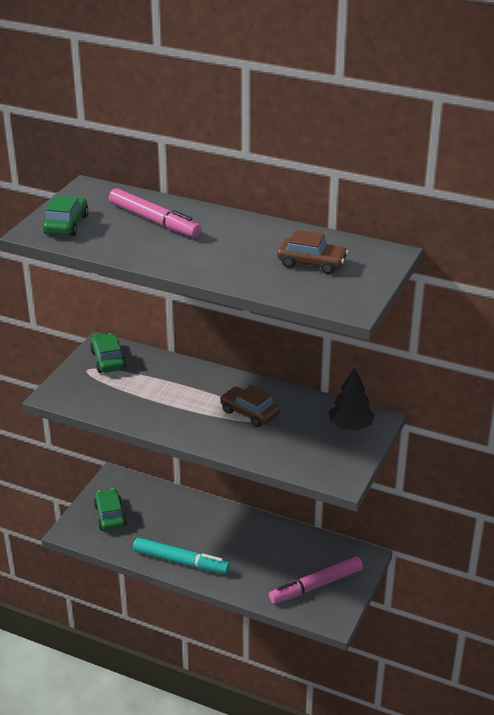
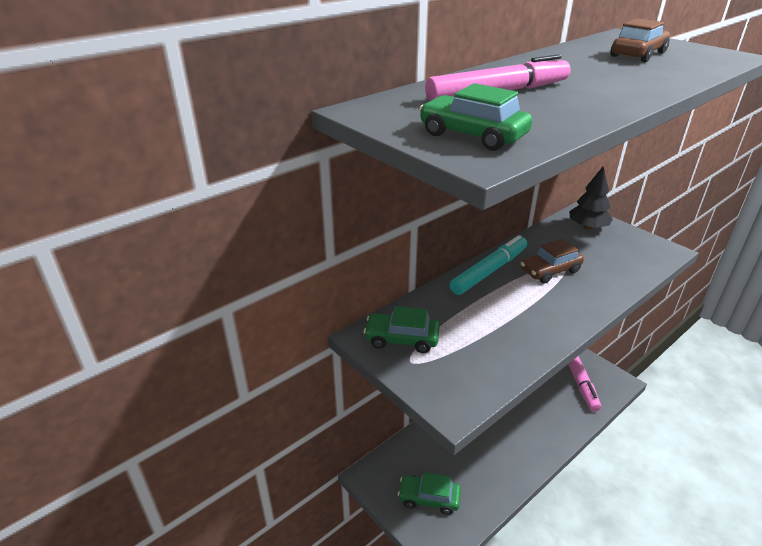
camera: 65 degrees left, 0 degrees up
turquoise marker [133,538,230,574] -> turquoise marker moved to [450,235,527,295]

